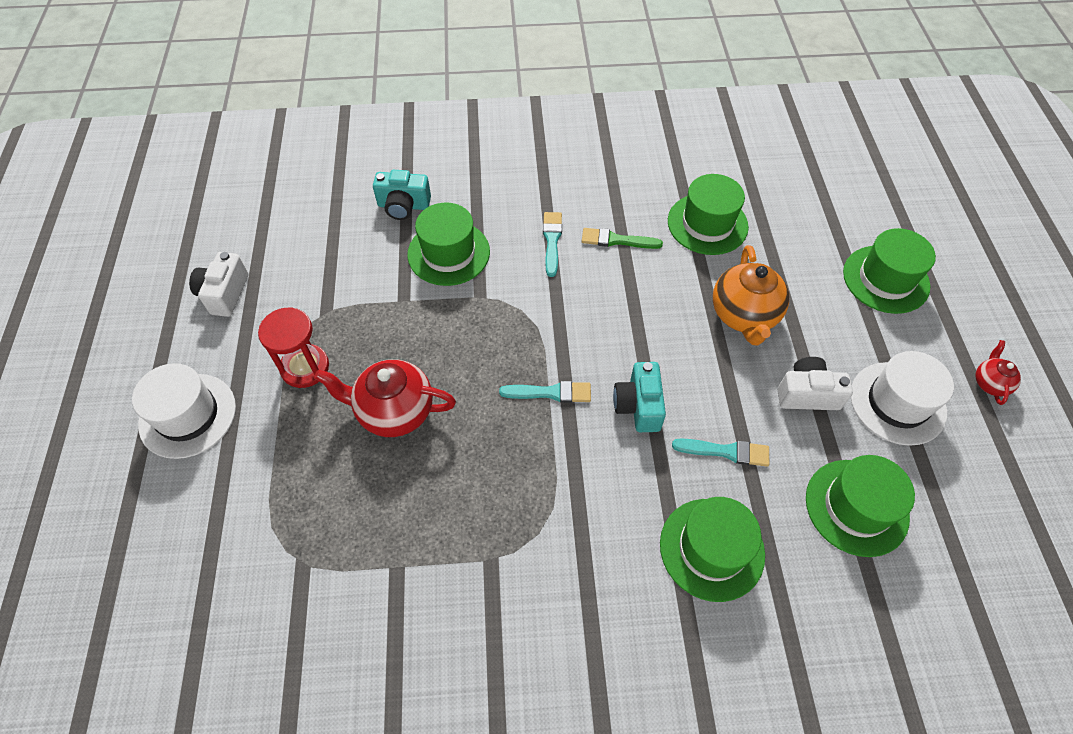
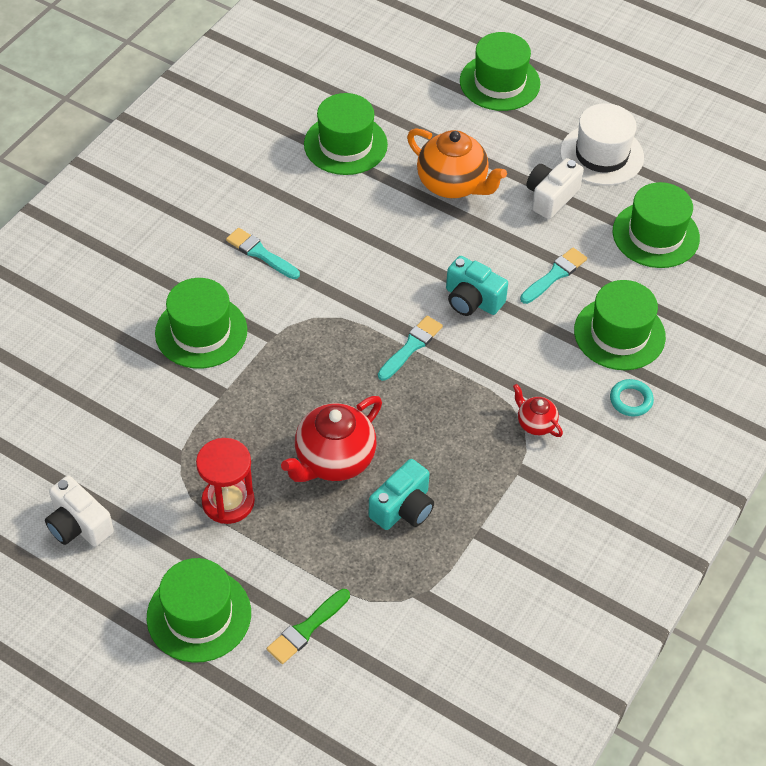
camera: 55 degrees left, 5 degrees down
white hat [132,363,236,459] -> green hat [147,558,251,663]
turquoise camera [373,170,431,220] -> turquoise camera moved to [369,459,434,530]
green brush [582,228,663,249] -> green brush moved to [267,589,350,664]
red teapot [976,340,1021,405] -> red teapot moved to [513,384,563,437]
none -> turquoise ring [610,379,654,416]

